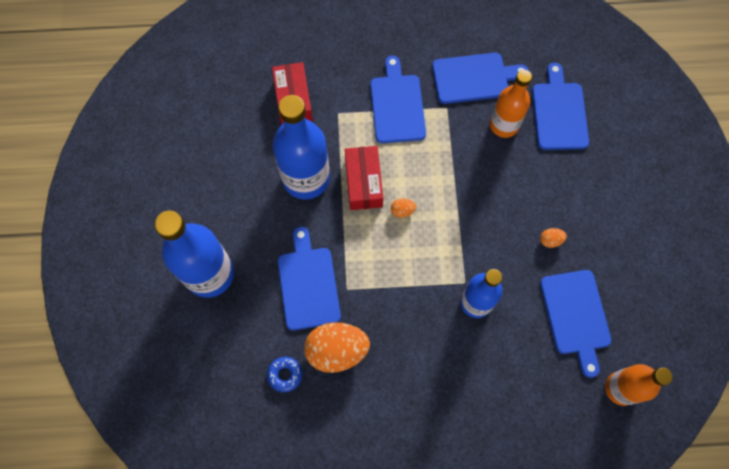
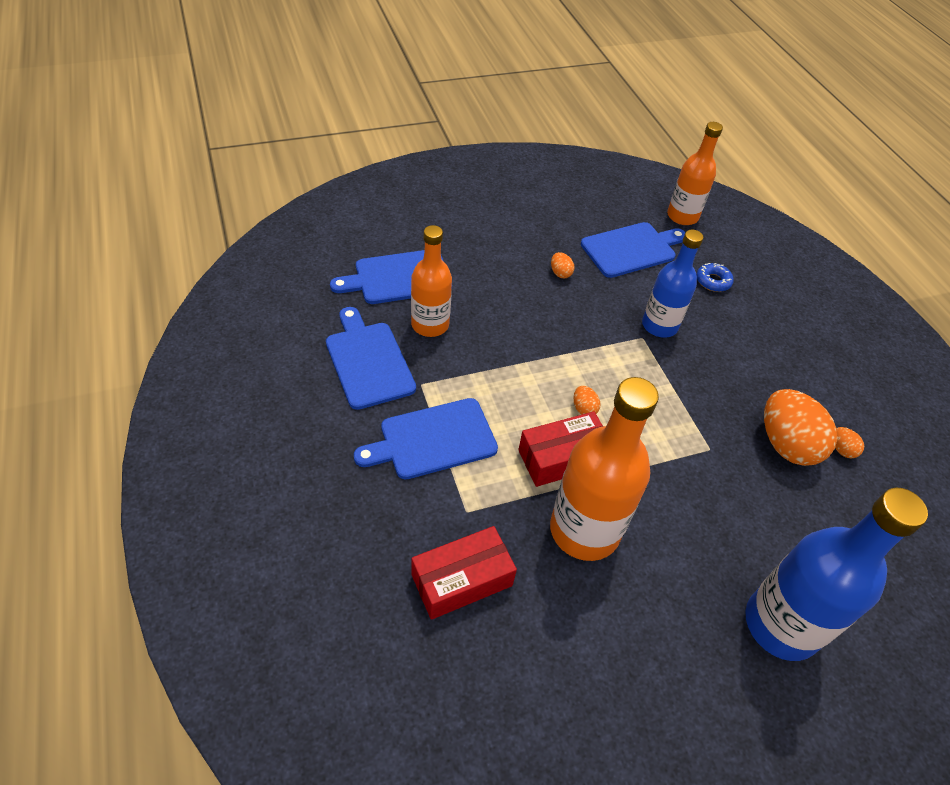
camera: 110 degrees left, 20 degrees down
blue donut [267,357,302,392] -> blue donut moved to [696,263,734,292]
blue bottle [273,95,330,200] -> orange bottle [550,377,659,561]
blue cutting board [278,227,341,330] -> none
none -> orange egg [835,427,864,458]

